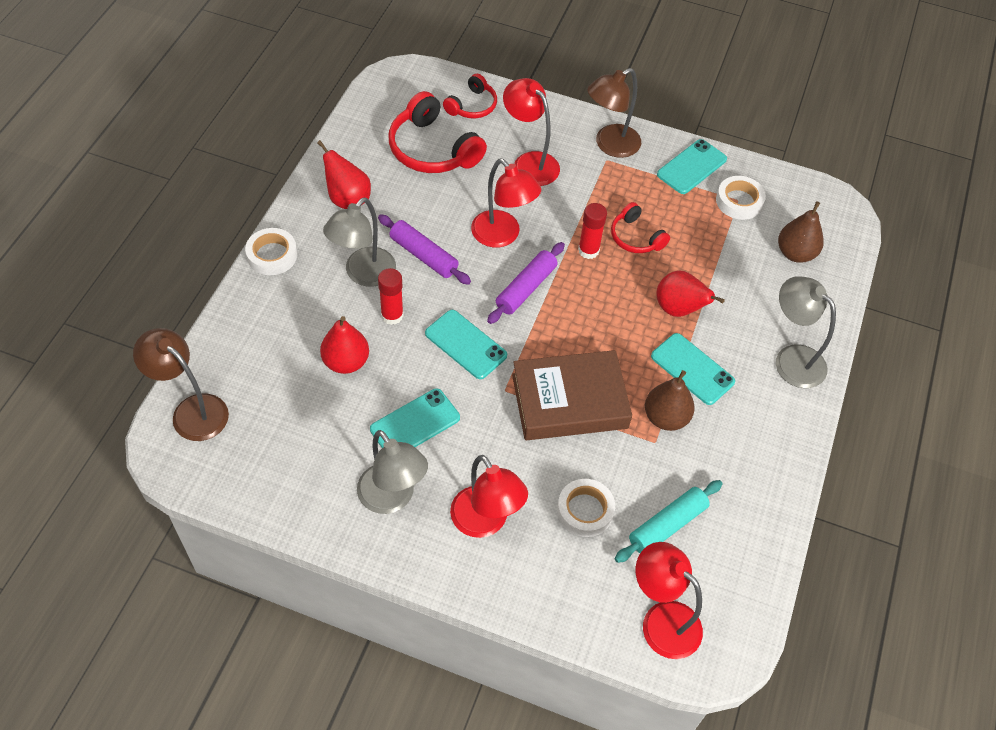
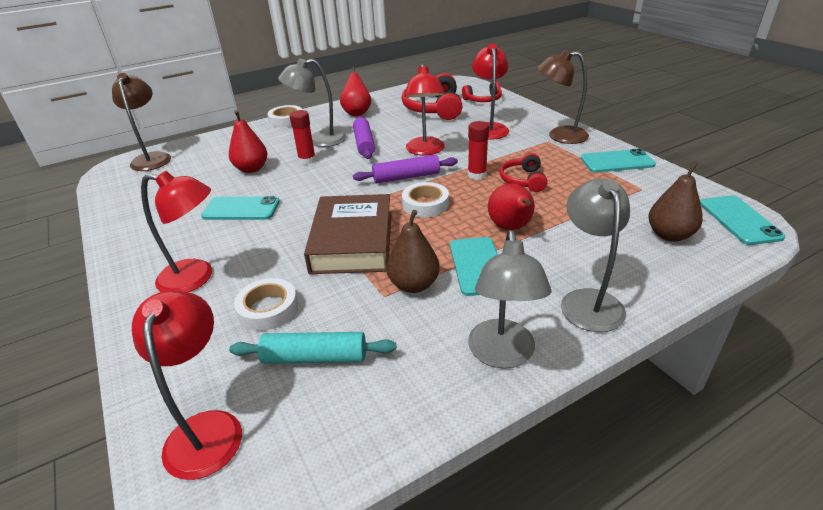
camera: 45 degrees right, 20 degrees down
grey lamp [357,430,428,514] -> grey lamp moved to [468,230,551,368]
turquoise phone [425,310,507,379] -> turquoise phone moved to [700,195,785,245]
red lamp [450,455,528,538] -> red lamp turned 90 degrees counterclockwise [141,171,212,292]
brown book [512,350,632,440] -> brown book turned 60 degrees clockwise [304,194,392,274]
white tape [716,176,766,220] -> white tape moved to [402,182,449,217]

